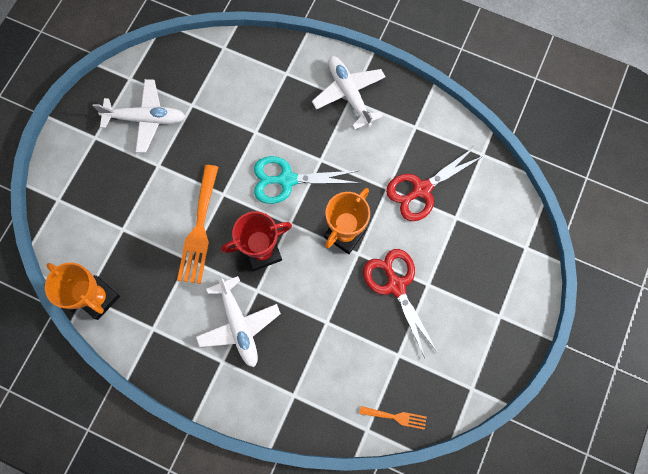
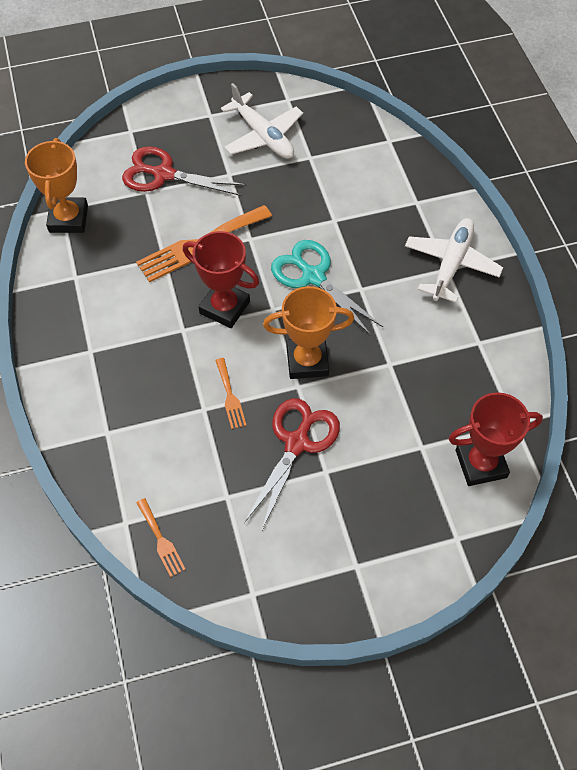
camera: 50 degrees right, 15 degrees down
white plane [196,276,281,367] -> none
red scissors [386,146,485,221] -> red scissors moved to [122,146,246,196]
none -> orange fork [215,358,247,429]
none -> red trophy [449,392,543,486]

